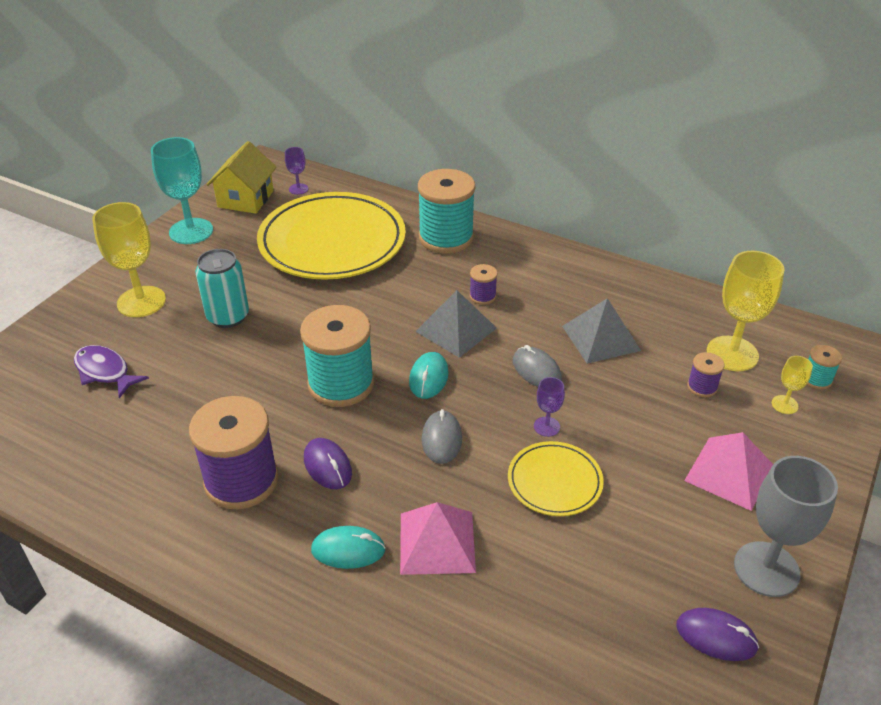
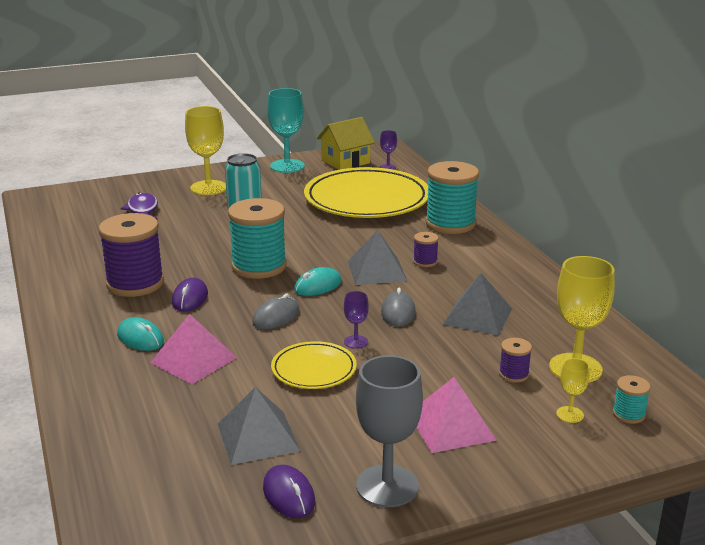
camera: 40 degrees right, 15 degrees down
none -> grey pyramid [218,387,300,465]

